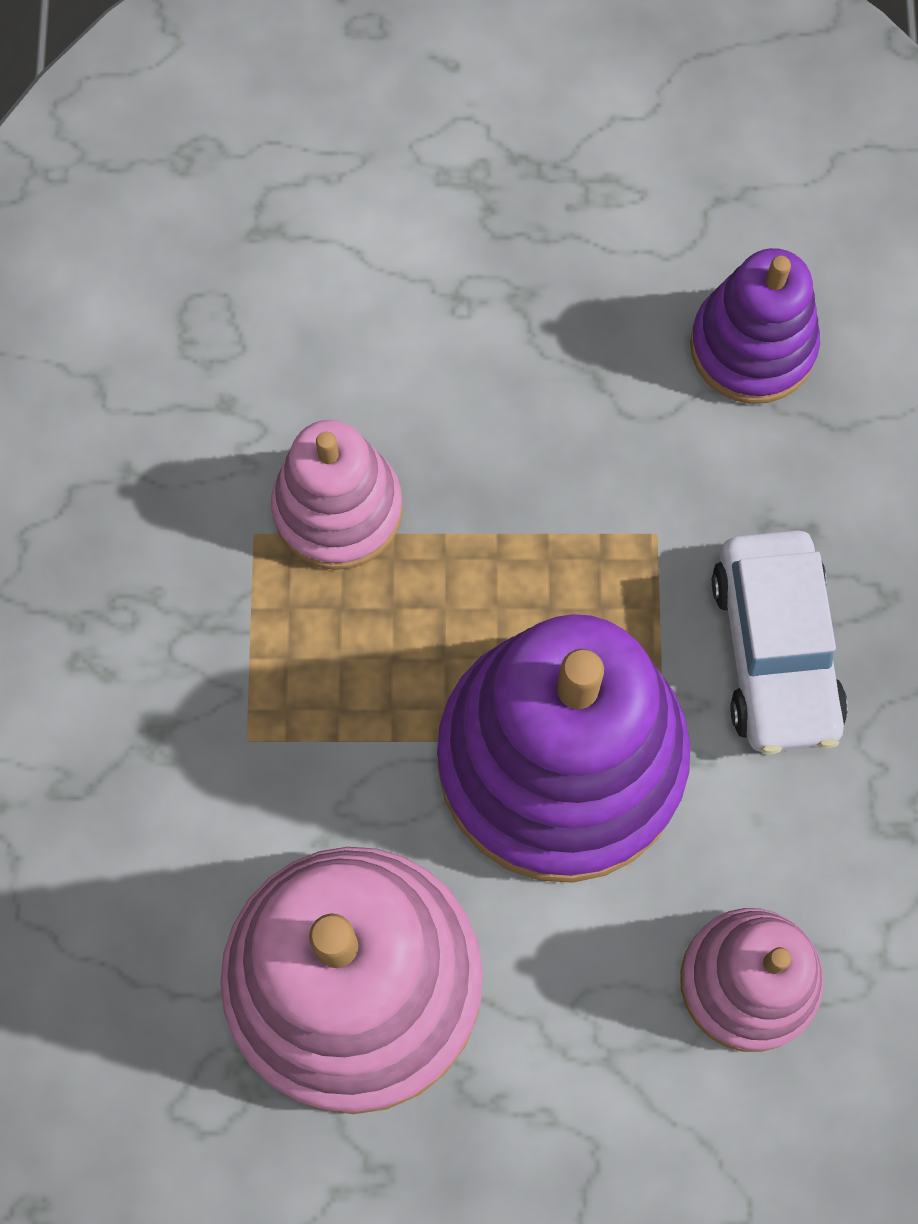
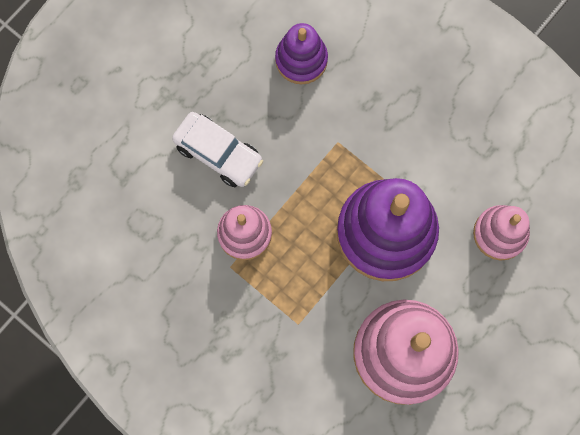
camera: 50 degrees left, 5 degrees up
white car [712,531,848,754] -> white car moved to [172,112,263,187]

